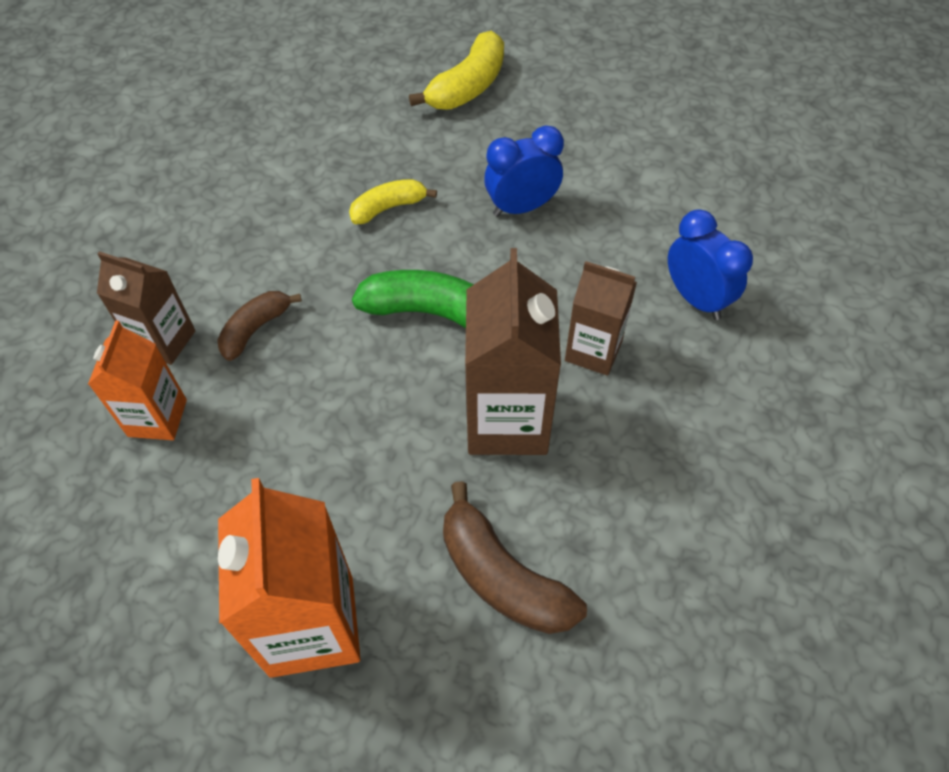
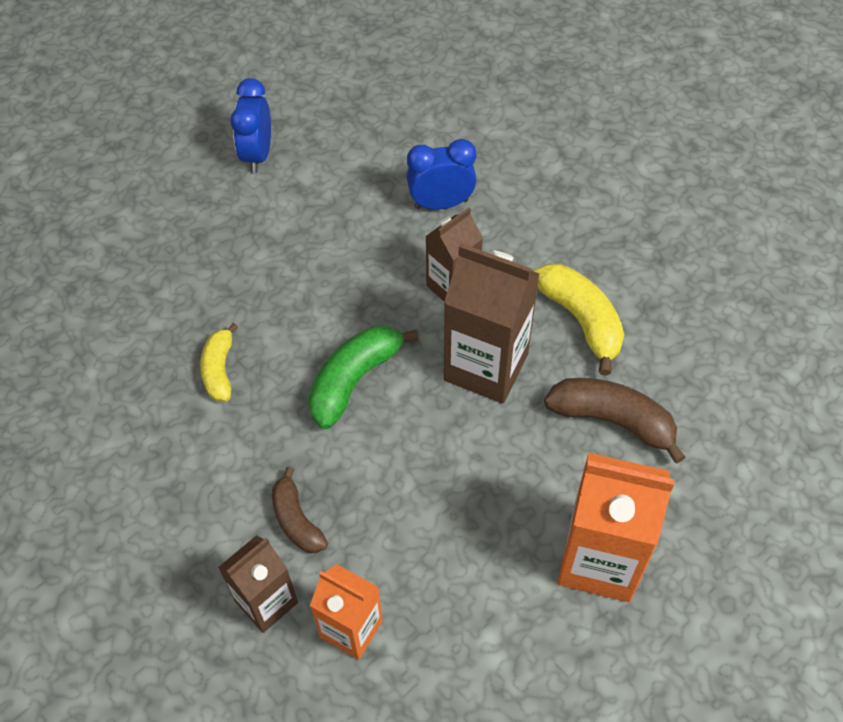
camera: 65 degrees left, 0 degrees up
yellow banana [409,31,504,110] -> yellow banana moved to [534,264,624,376]
brown banana [443,481,587,634] -> brown banana turned 135 degrees counterclockwise [544,378,685,464]
blue clock [484,125,564,217] -> blue clock moved to [230,78,271,173]

